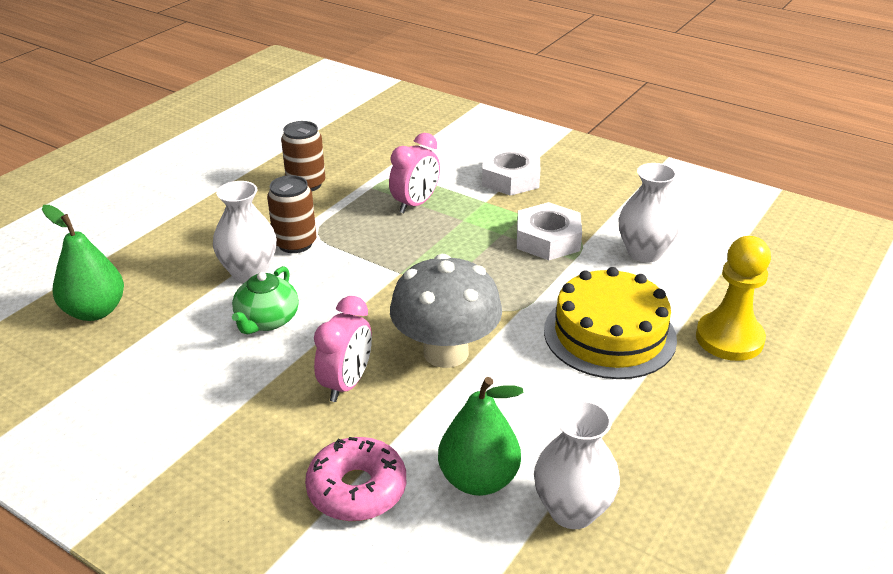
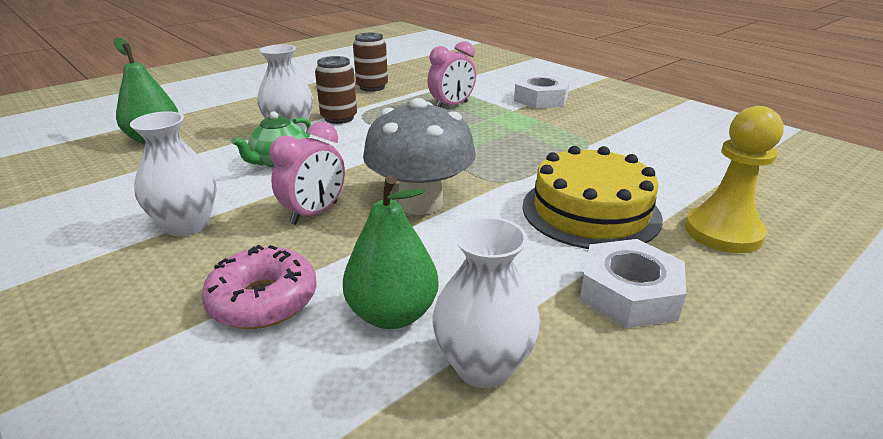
camera: 15 degrees right, 5 degrees down
white nut [517,202,582,260] -> white nut moved to [580,239,687,328]
white vase [618,163,681,263] -> white vase moved to [130,111,216,236]

